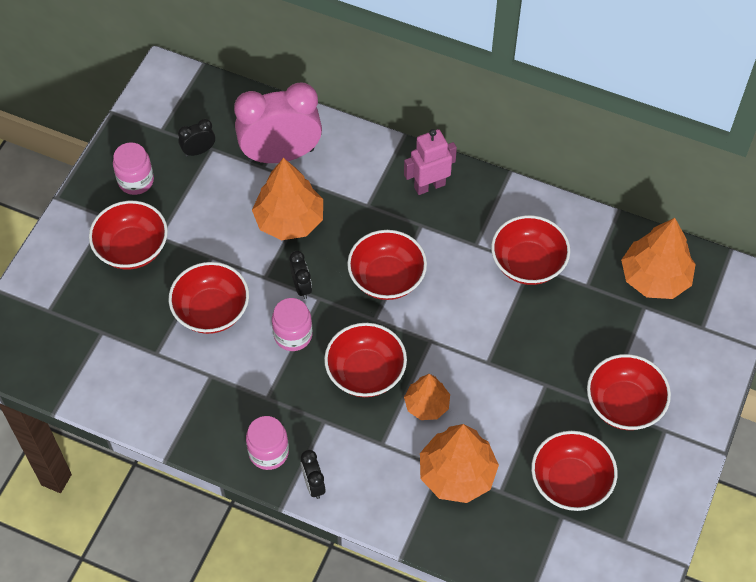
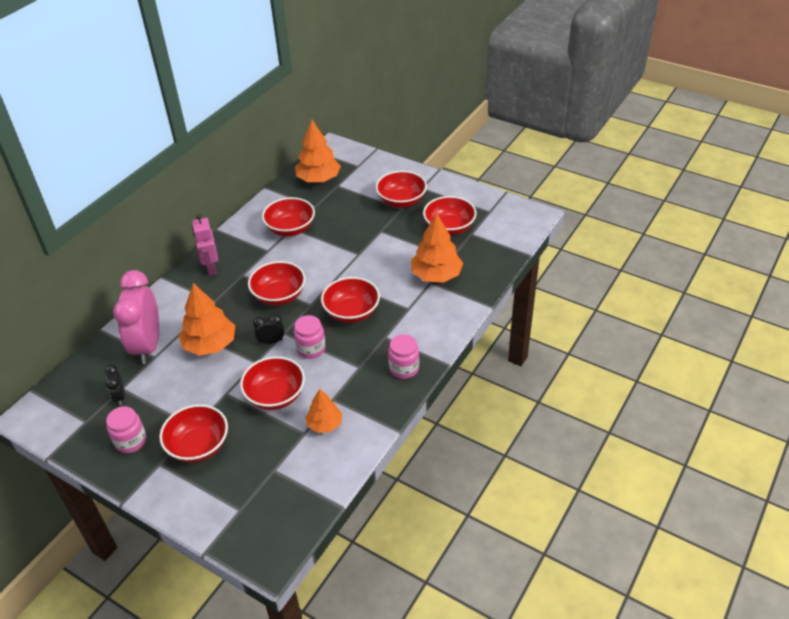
camera: 80 degrees left, 15 degrees down
black clock [301,450,325,499] -> none
orange tree [404,374,450,420] -> orange tree moved to [305,389,342,433]

